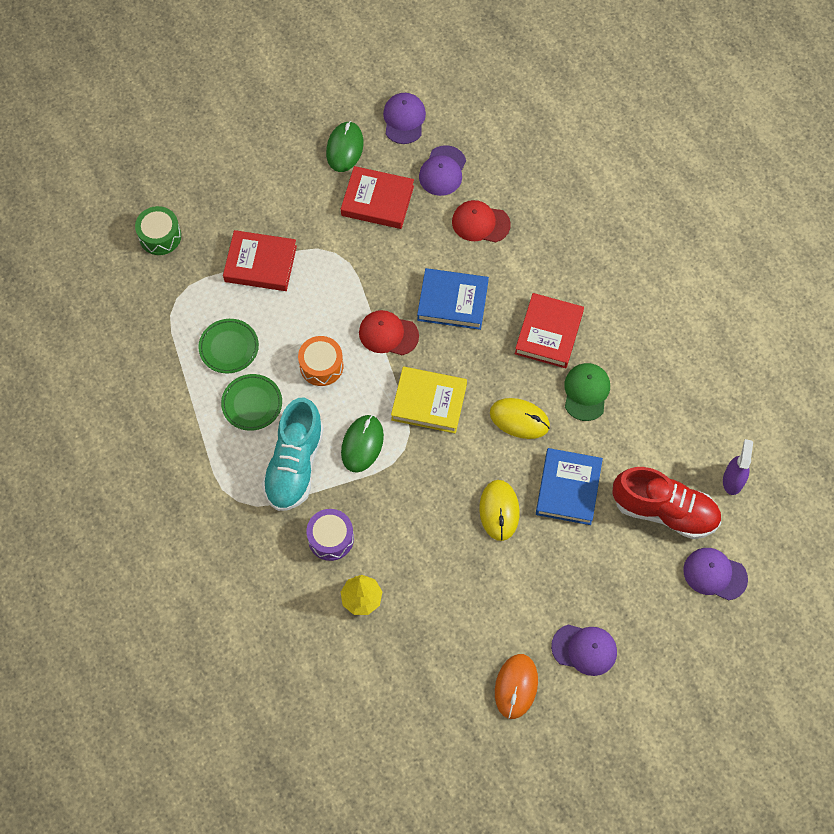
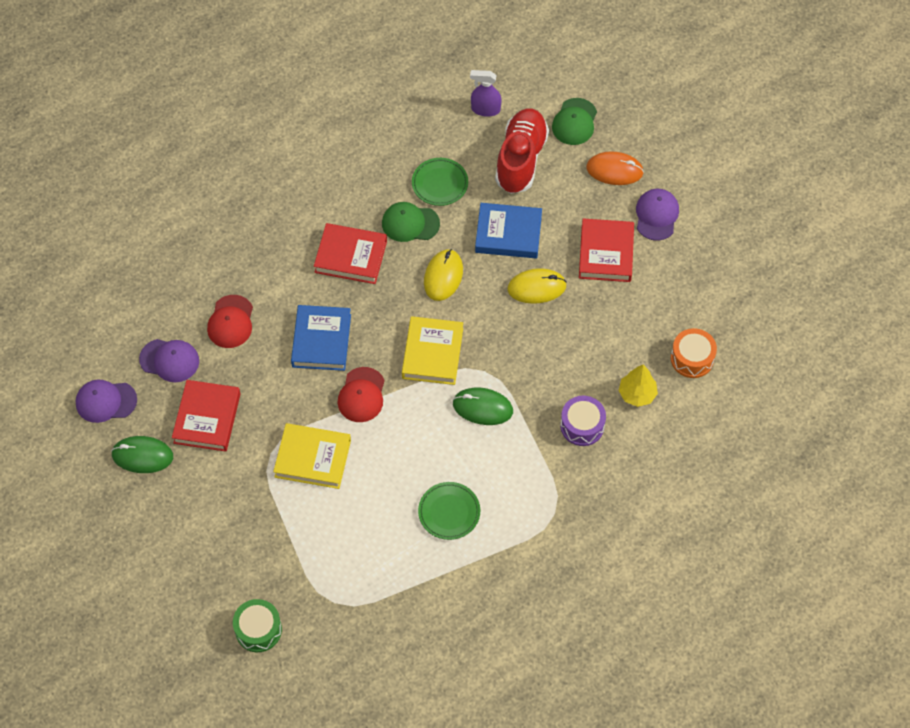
camera: 95 degrees left, 5 degrees down
green plate [198,319,259,373] -> green plate moved to [412,158,468,206]
red book [223,230,297,291] -> red book moved to [579,218,634,282]
turquoise shoe [262,398,324,511] -> none
orange drum [298,336,343,386] -> orange drum moved to [671,328,717,378]
orange mouse [495,654,538,719] -> orange mouse moved to [586,151,644,185]
purple cap [683,548,748,601] -> green cap [552,98,597,145]
none -> yellow book [273,423,351,489]

